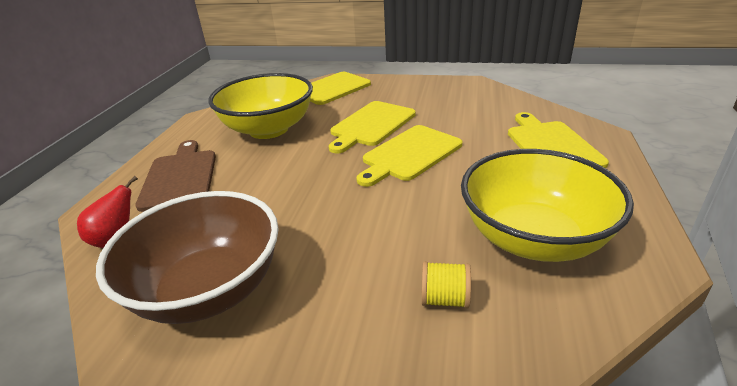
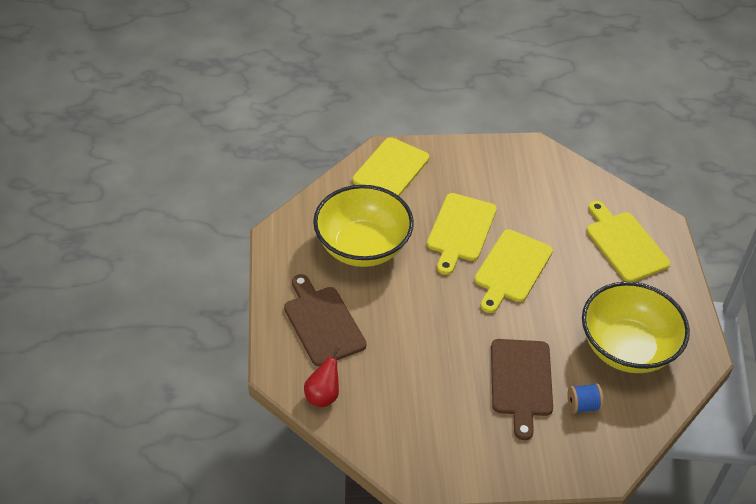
camera: 20 degrees left, 15 degrees up
brown bowl [96,191,278,324] -> none
yellow spool [421,261,471,308] -> blue spool [568,383,604,414]
none -> brown cutting board [491,339,553,440]

